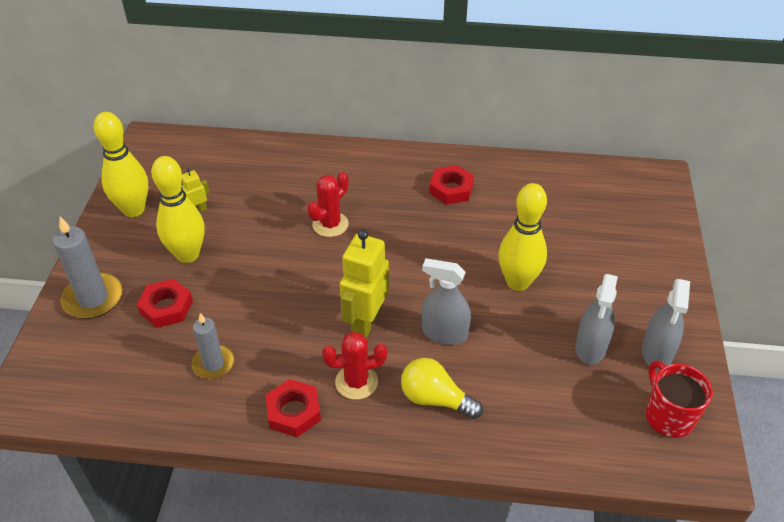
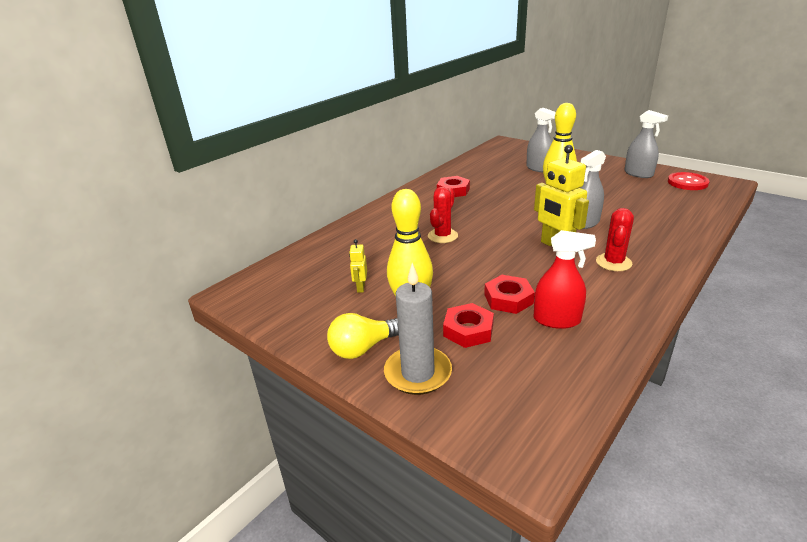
camera: 55 degrees left, 15 degrees down
yellow bowling pin [94,112,148,217] -> none
grey candle [192,313,234,379] -> red spray bottle [533,230,596,329]
red nut [266,379,321,437] -> red nut moved to [484,275,535,314]
red cactus [308,172,349,237] -> red cactus turned 45 degrees clockwise [428,187,458,243]
yellow light bulb [401,358,483,419] -> yellow light bulb moved to [327,313,399,359]
grey spray bottle [575,274,618,365] -> grey spray bottle moved to [526,108,556,172]
red mug [646,361,713,438] -> red button [668,172,709,190]

